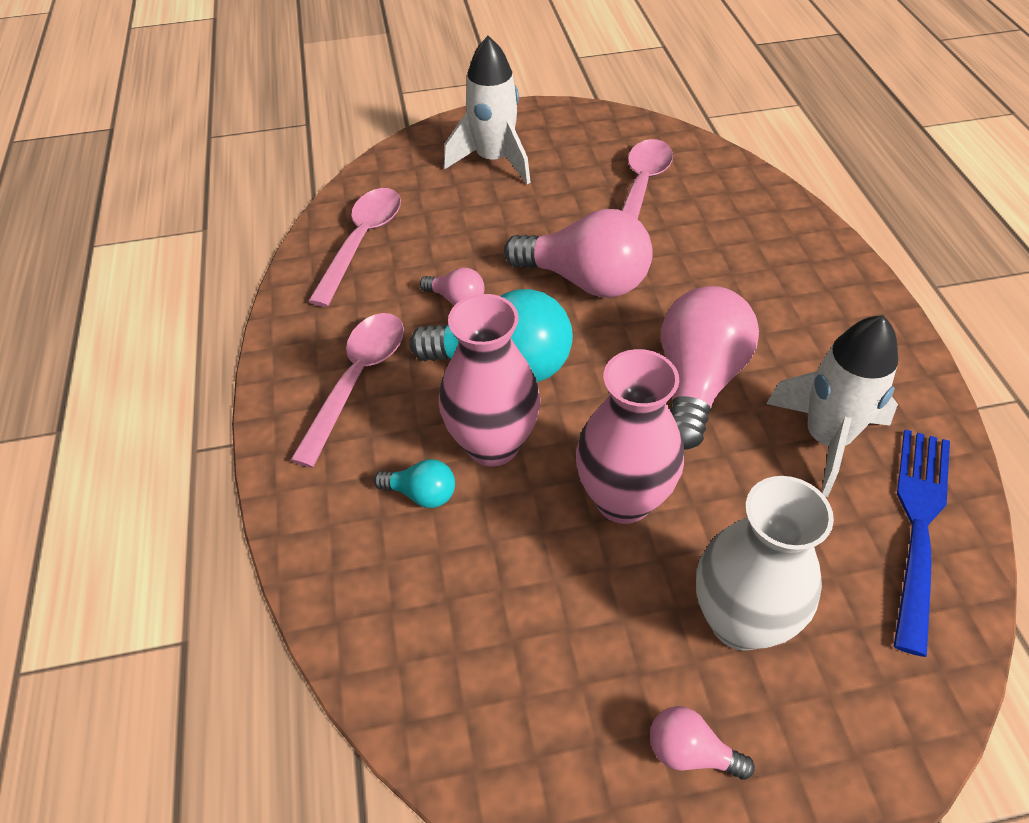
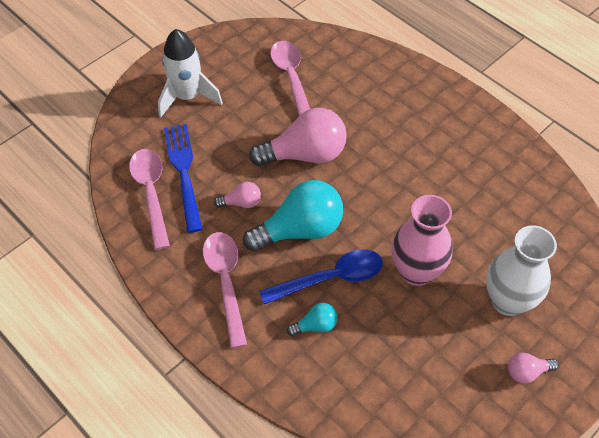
camera: 35 degrees left, 5 degrees up
pink vase [439,294,541,466] -> blue spoon [259,249,383,304]
pink light bulb [661,286,759,450] -> none
white rocket [766,315,898,497] -> none
blue fork [894,430,950,657] -> blue fork moved to [164,124,203,233]

